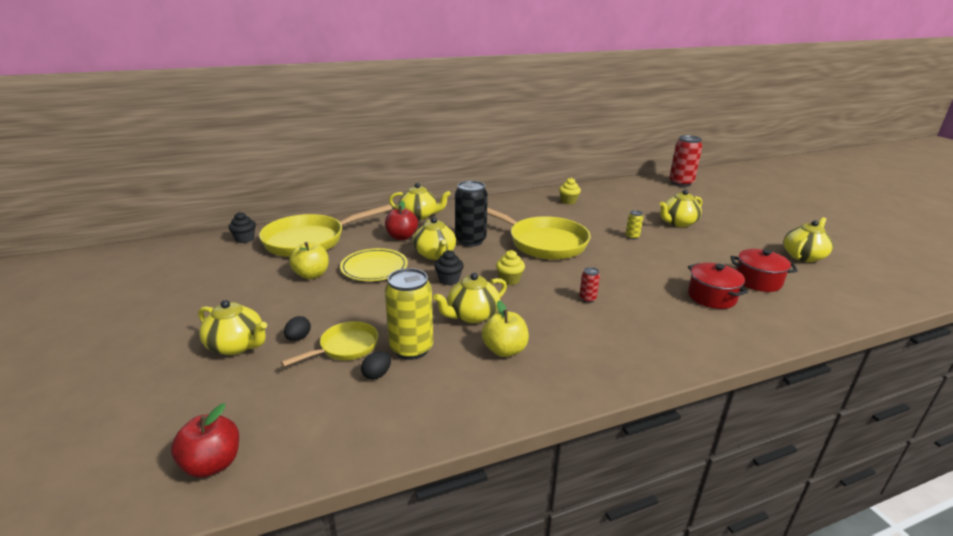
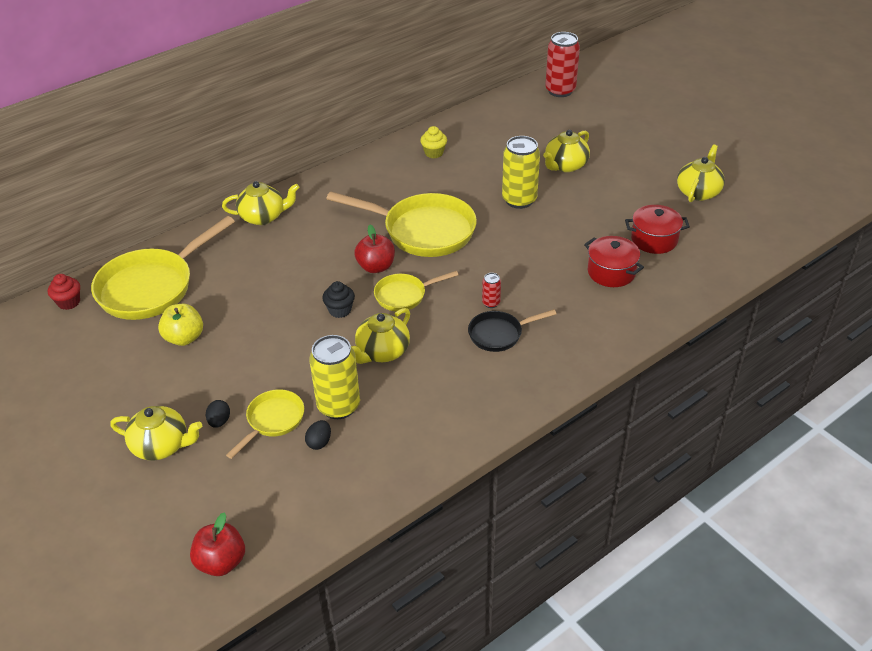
camera: 15 degrees left, 15 degrees up
black cupcake [228,212,256,243] -> red cupcake [48,274,80,310]
yellow plate [340,248,408,281] -> none
red apple [385,201,418,240] -> red apple moved to [354,225,395,273]
yellow teapot [412,217,456,260] -> none
black can [455,181,488,247] -> none
yellow apple [482,301,529,357] -> none
yellow cupcake [496,250,525,285] -> yellow pan [374,271,459,312]
yellow can [626,210,643,239] -> yellow can [502,136,540,209], size x2.18
none -> black pan [468,309,557,352]

